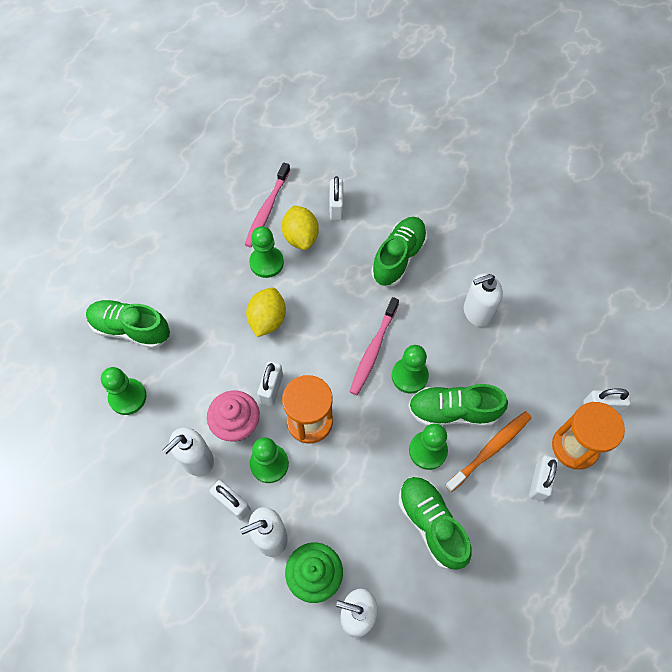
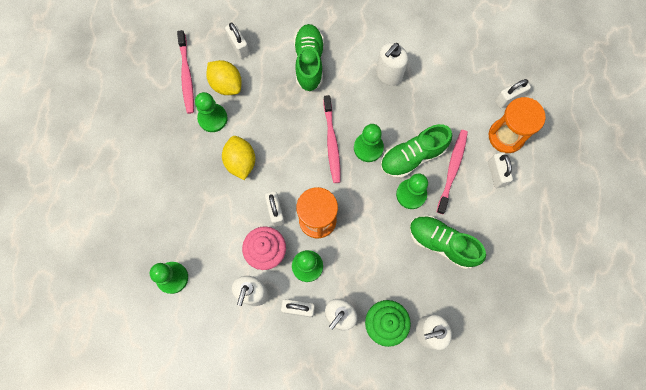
camera: 30 degrees left, 10 degrees up
green shoe [86,300,170,349] -> none
orange toothbrush [445,411,532,492] -> pink toothbrush [437,130,468,214]

